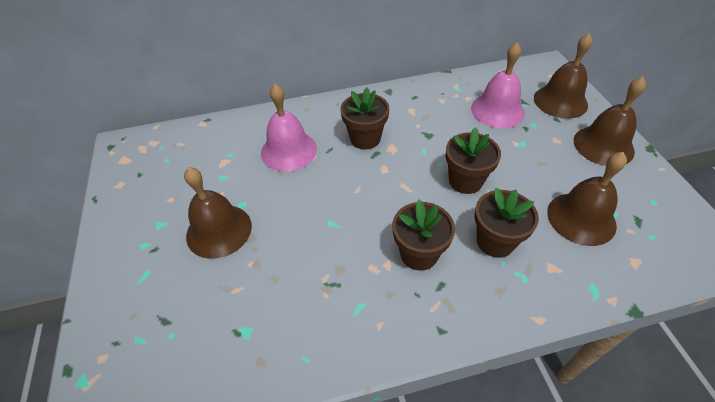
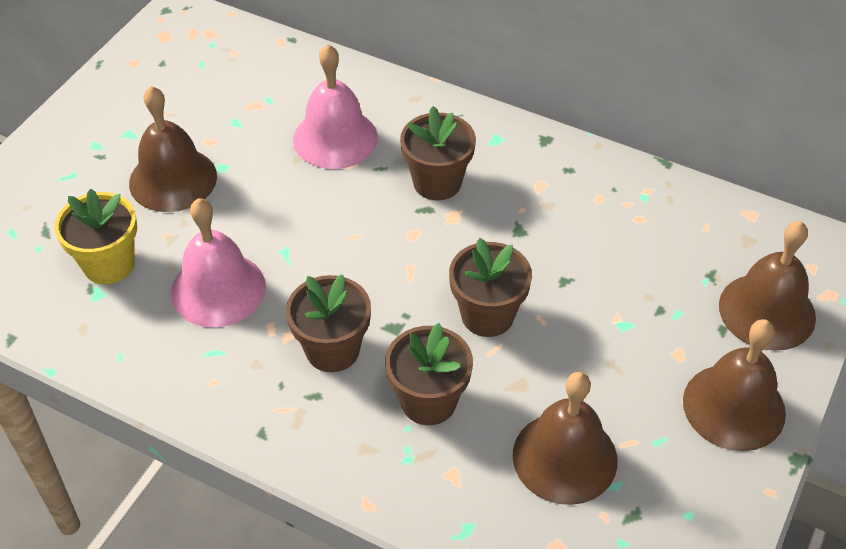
camera: 40 degrees right, 0 degrees up
pink bell [471,43,525,128] -> pink bell moved to [171,198,266,327]
none -> yellow flower pot [55,189,137,284]

